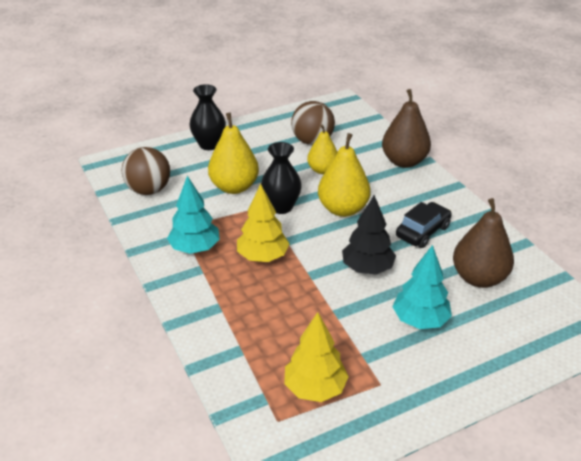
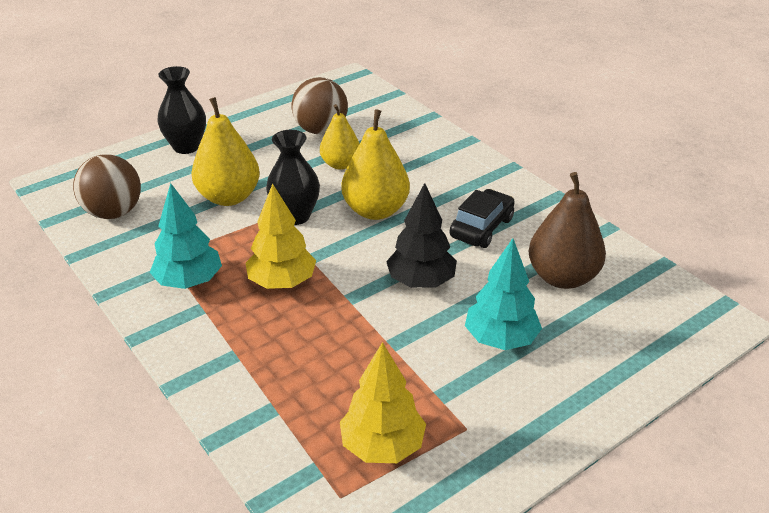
camera: 10 degrees left, 0 degrees up
brown pear [382,89,431,168] -> none

